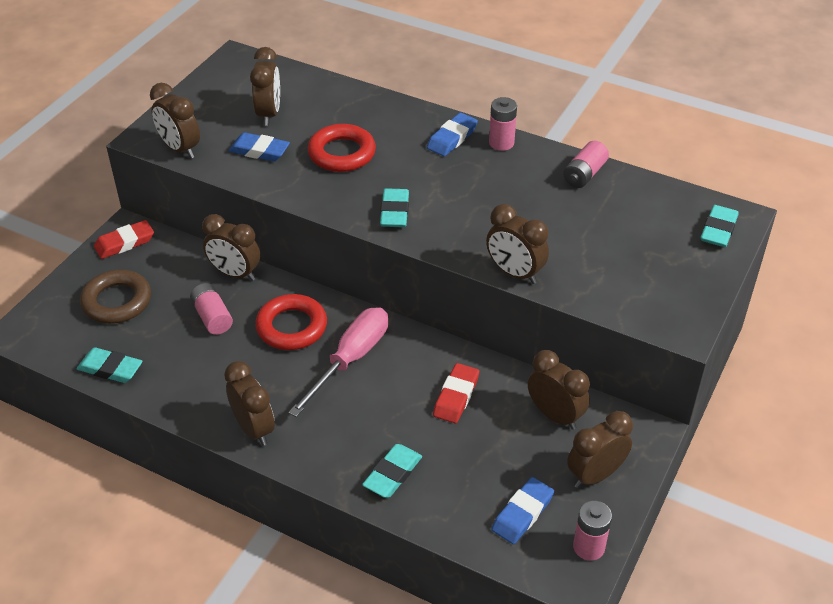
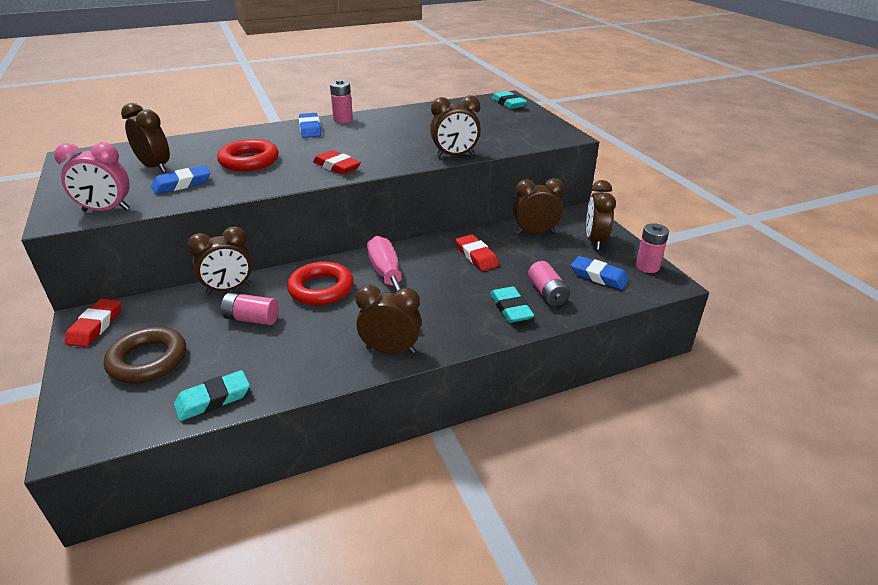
camera: 50 degrees left, 10 degrees down
brown clock [150,83,200,158] -> pink clock [54,142,130,212]
turquoise eraser [380,188,409,227] -> red eraser [313,150,361,175]
blue eraser [491,477,554,544] -> blue eraser turned 45 degrees counterclockwise [571,256,629,290]
pink battery [563,141,609,188] -> pink battery moved to [528,261,570,307]

